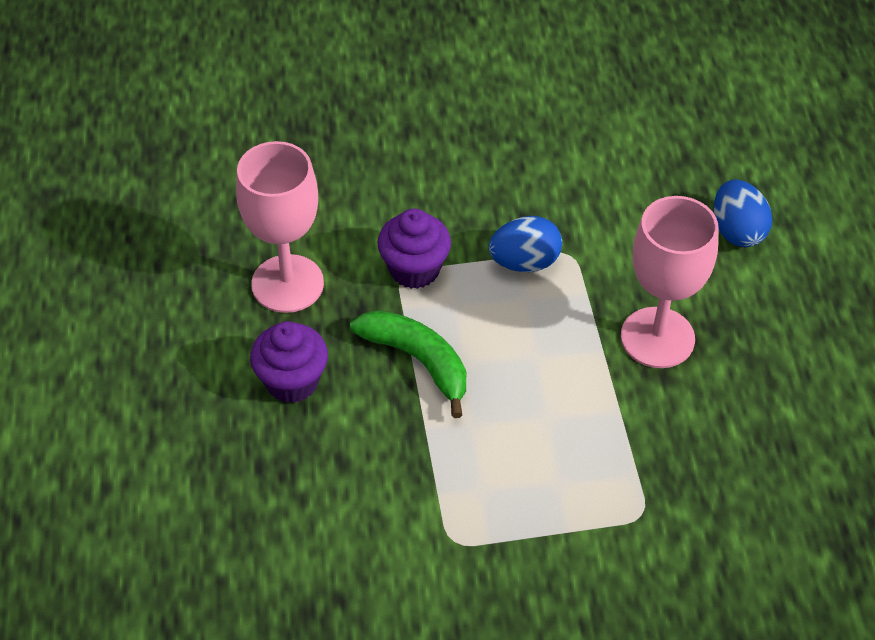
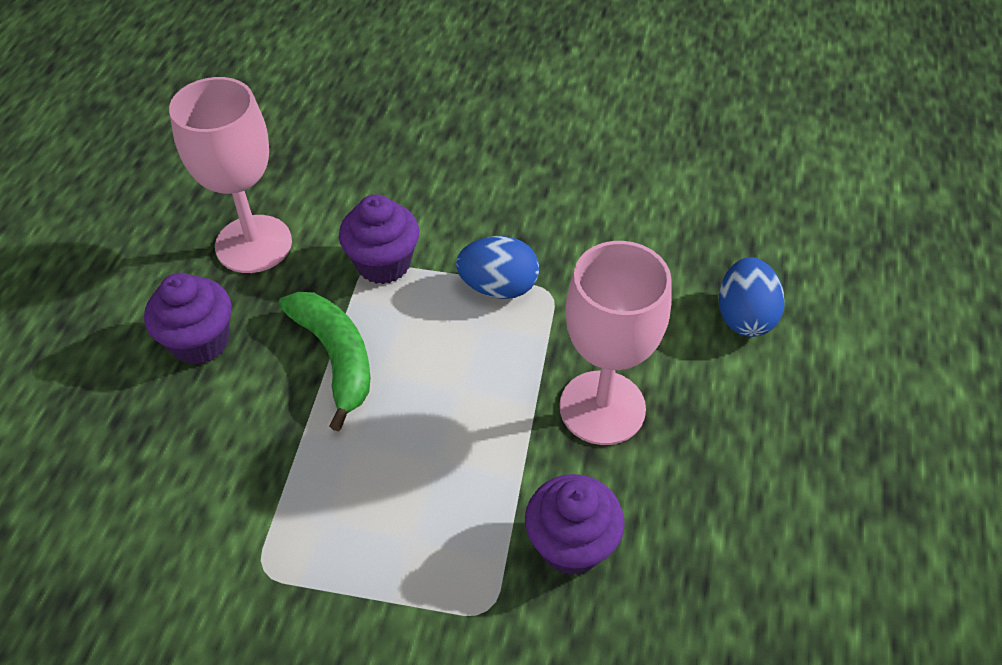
camera: 20 degrees right, 0 degrees up
none -> purple cupcake [525,474,625,575]

